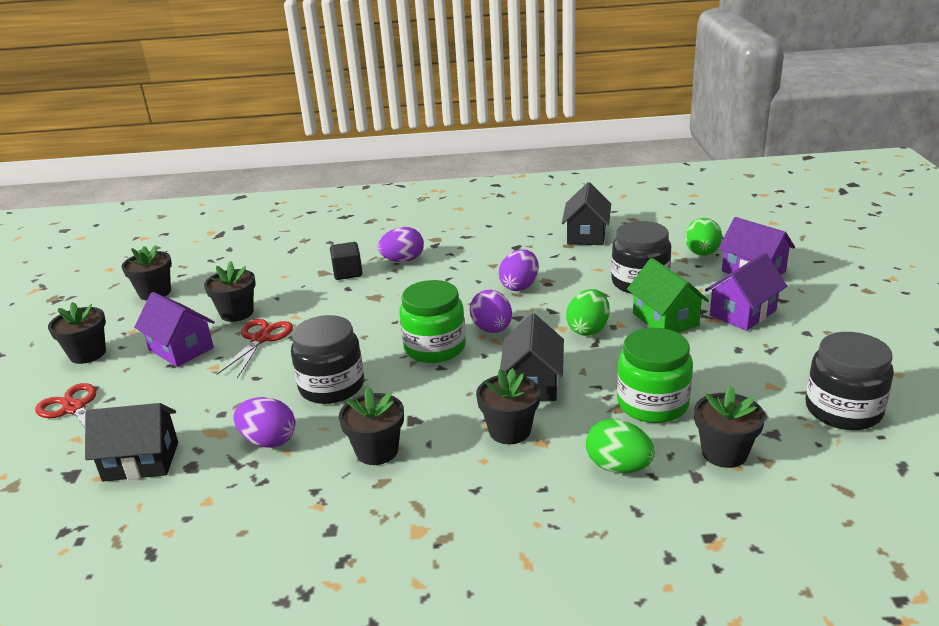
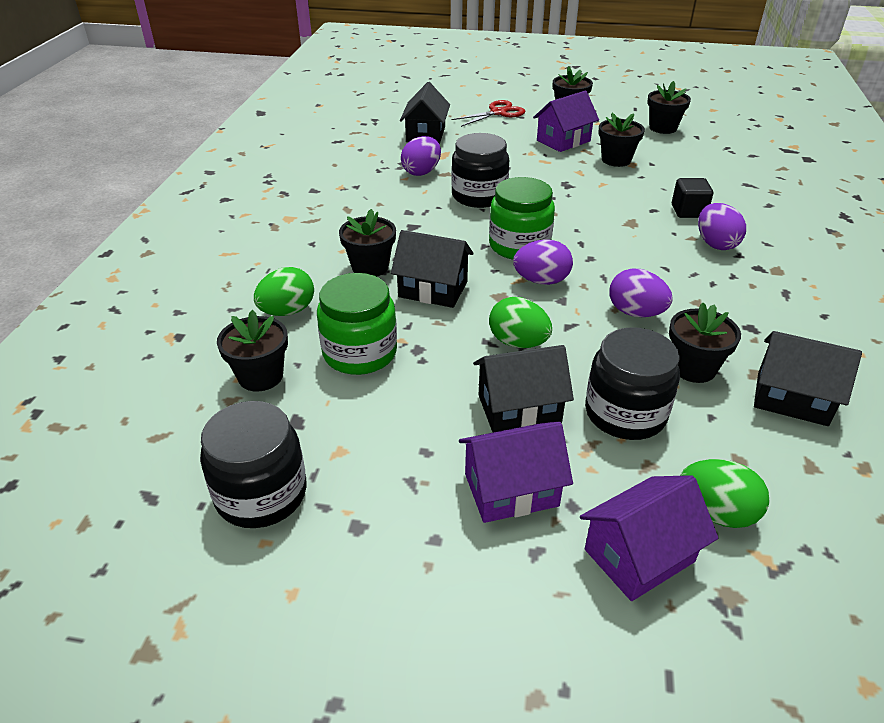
camera: 100 degrees right, 10 degrees up
red scissors [217,319,293,378] -> none
black flower pot [339,387,404,465] -> black flower pot moved to [669,302,741,383]
green house [627,258,709,333] -> black house [473,345,574,432]
purple house [705,253,787,331] -> purple house turned 75 degrees counterclockwise [459,422,573,523]

